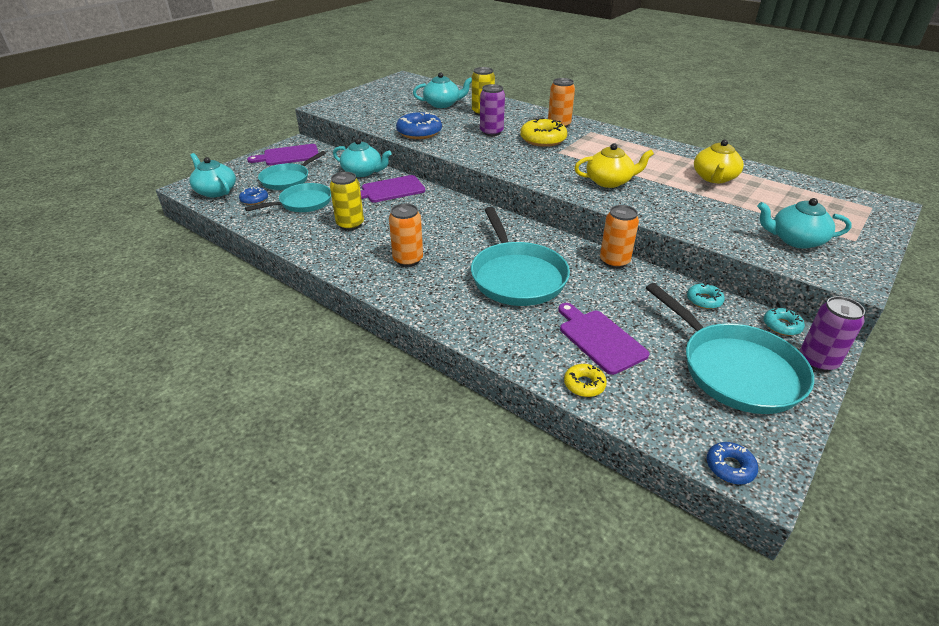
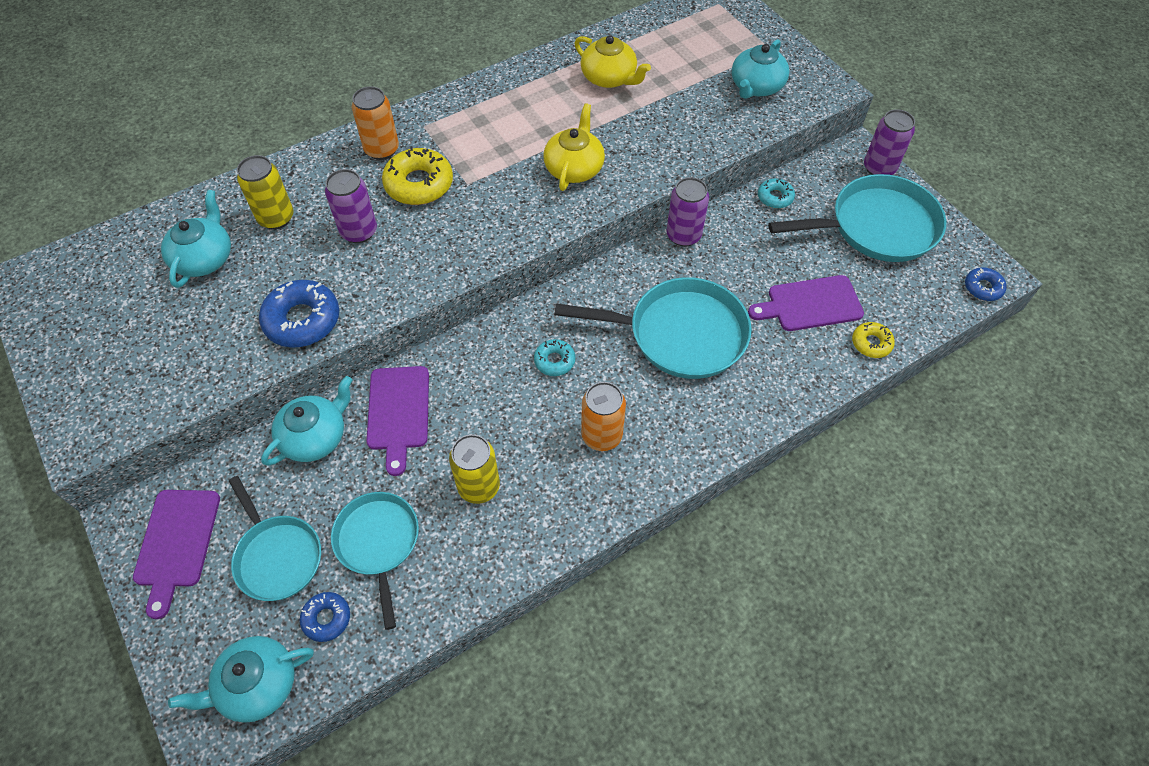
camera: 70 degrees left, 20 degrees up
orange can [600,205,639,268] -> purple can [667,177,709,247]
turquoise donut [764,308,805,336] -> turquoise donut moved to [534,339,576,376]

